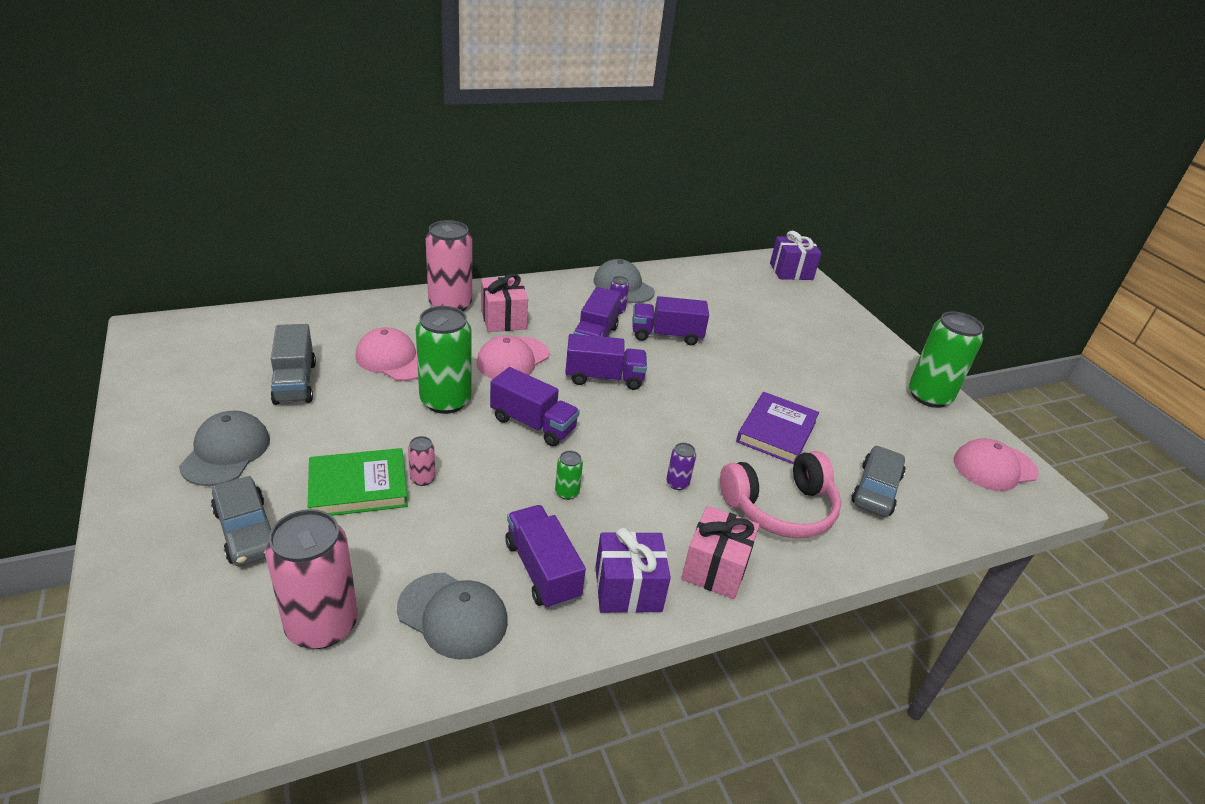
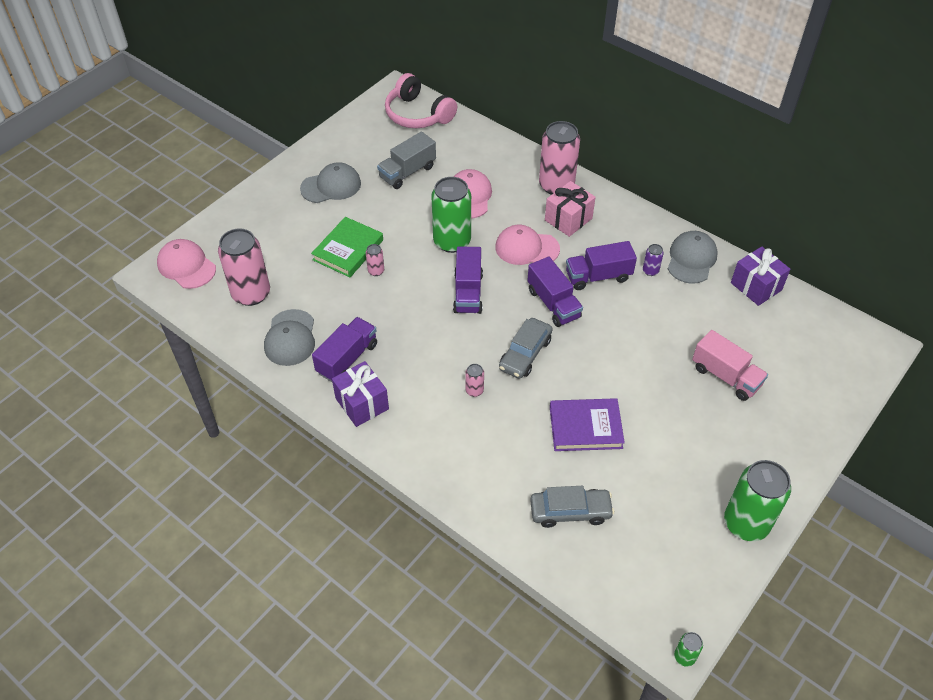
camera: 65 degrees right, 15 degrees up
grey car [211,476,271,567] -> grey car moved to [499,318,552,379]
green book [308,448,408,516] -> green book turned 75 degrees clockwise [311,217,383,277]
green can [555,451,583,500] -> green can moved to [674,632,703,667]
purple truck [632,296,709,345] -> none
purple can [666,443,696,490] -> pink can [465,364,484,397]
pink gift [681,506,759,599] -> none
pink headphones [720,451,841,538] -> pink headphones moved to [385,73,457,128]
purple gift [770,231,822,280] -> purple gift moved to [731,246,791,306]
pink cap [954,438,1039,491] -> pink cap moved to [157,239,216,289]
none -> pink truck [692,330,768,401]

